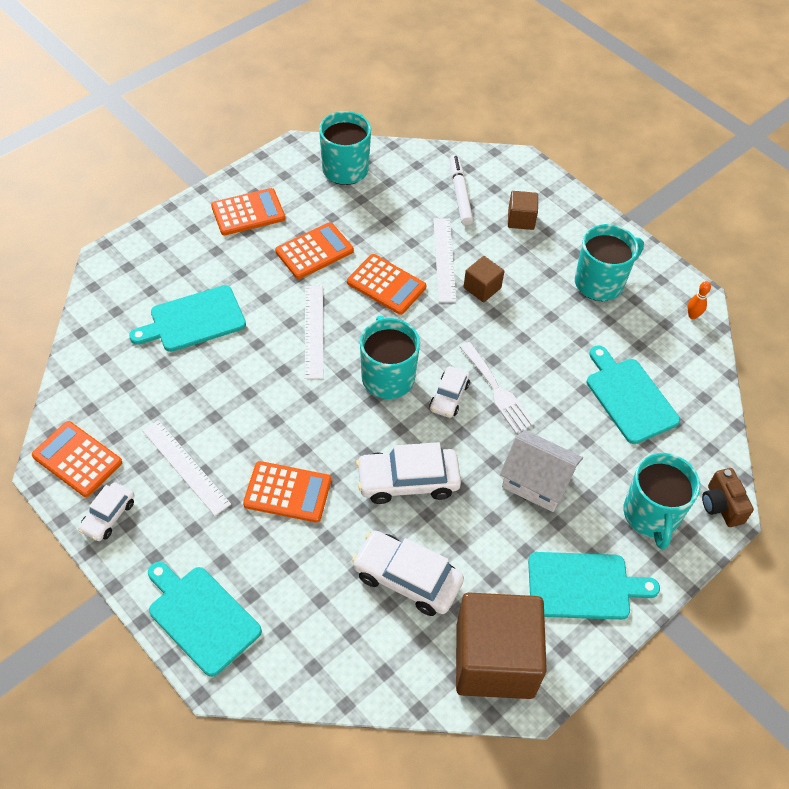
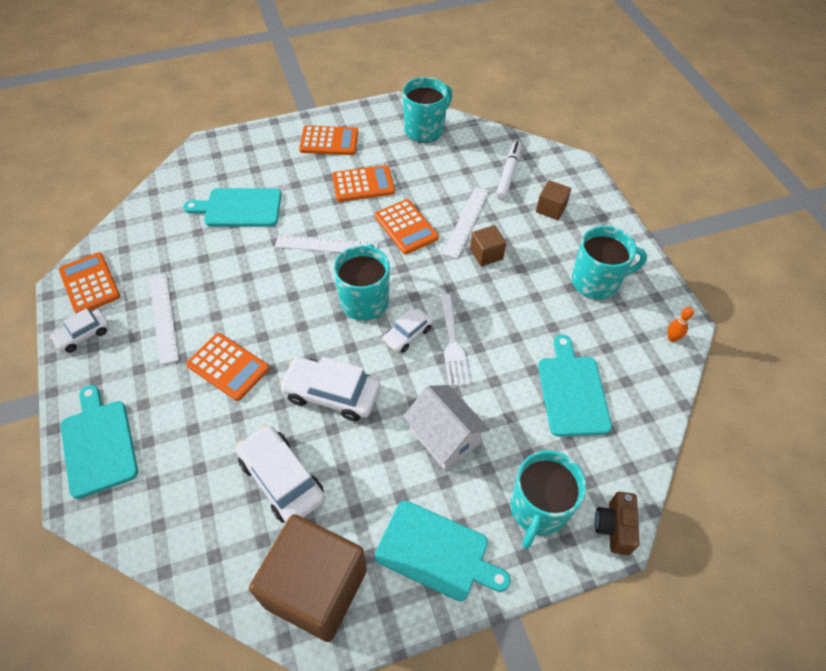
camera: 25 degrees right, 0 degrees up
white ruler [305,286,324,379] -> white ruler turned 75 degrees clockwise [275,235,378,253]

